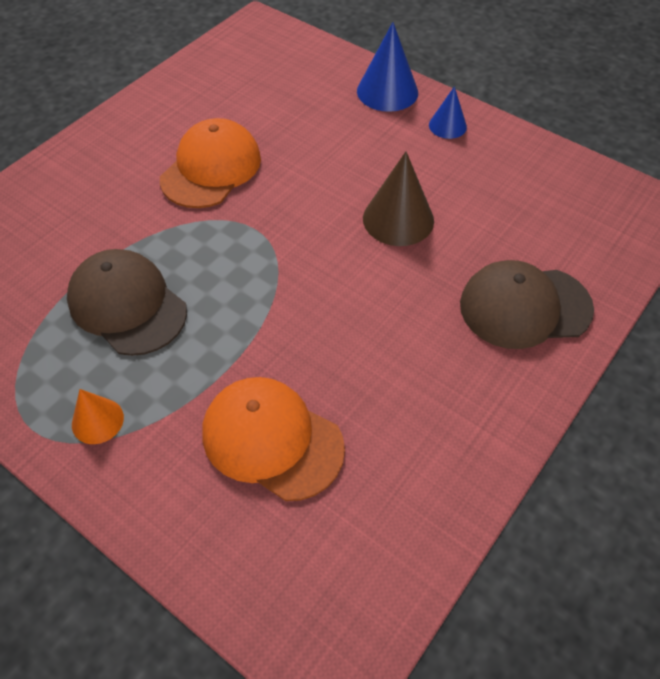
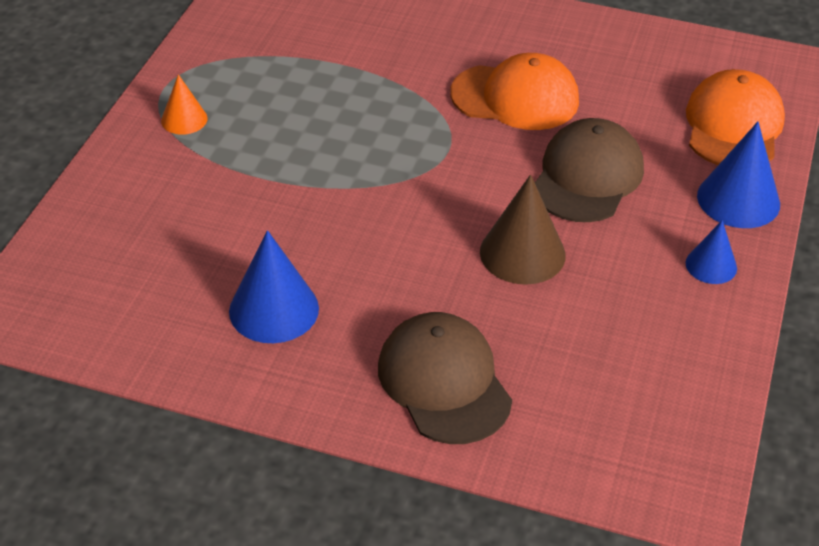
camera: 70 degrees right, 10 degrees down
brown cap [67,249,187,356] -> brown cap moved to [535,118,644,222]
orange cap [202,377,345,501] -> orange cap moved to [686,69,785,165]
none -> blue cone [229,230,319,343]

